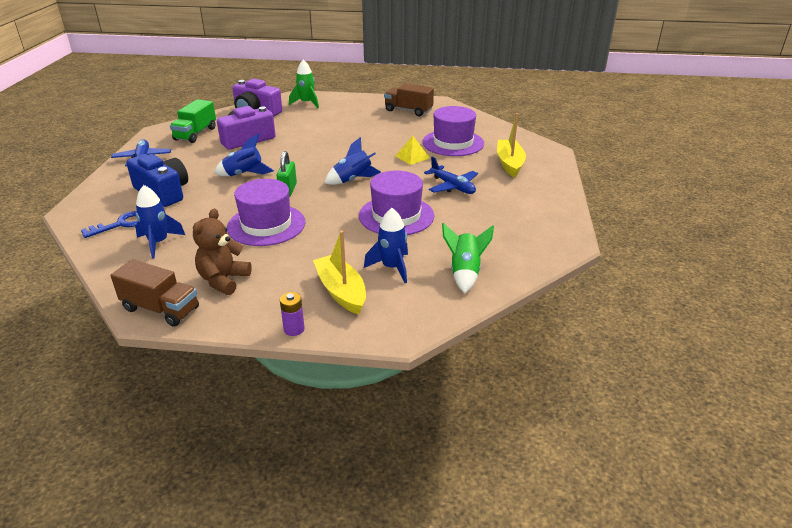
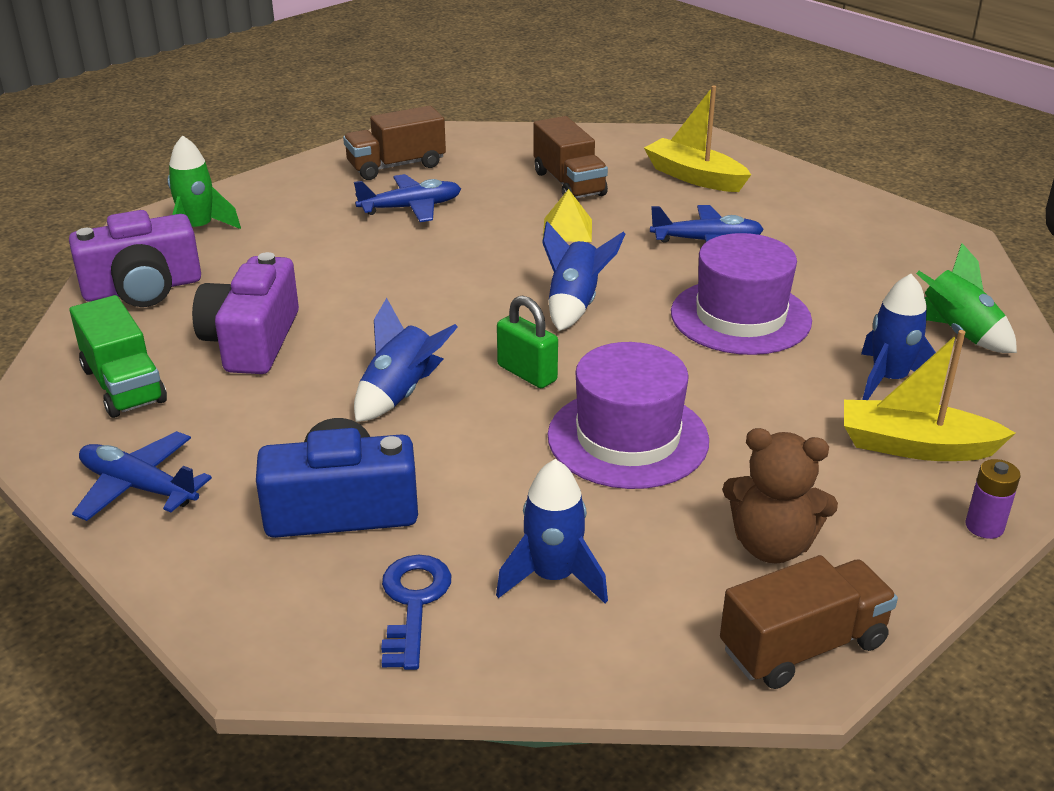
camera: 50 degrees left, 0 degrees up
brown teddy bear [193,208,252,295] -> brown teddy bear turned 45 degrees counterclockwise [722,428,838,563]
purple hat [422,106,484,156] -> brown truck [533,116,608,198]
none -> blue plane [354,174,461,222]

